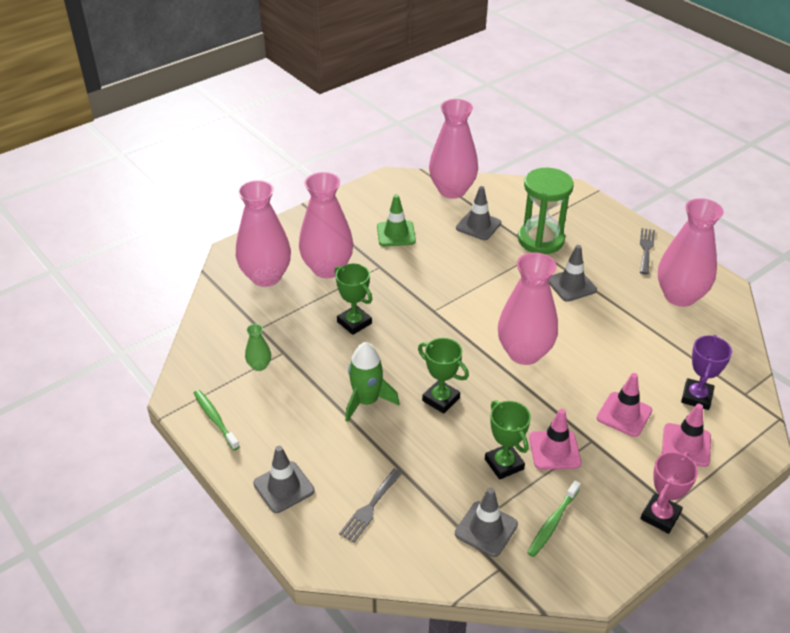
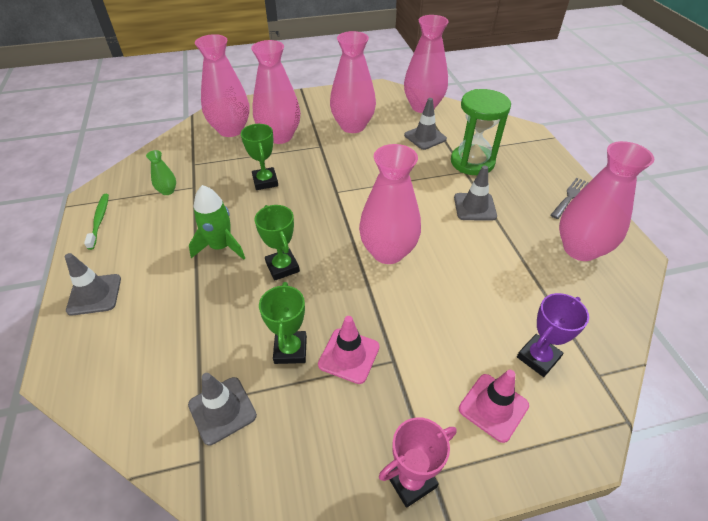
camera: 25 degrees right, 5 degrees up
grey fork [339,468,403,542] -> none
green traffic cone [377,194,416,246] -> pink vase [330,31,376,133]
green toothbrush [527,480,581,557] -> none
pink traffic cone [597,373,652,437] -> none

